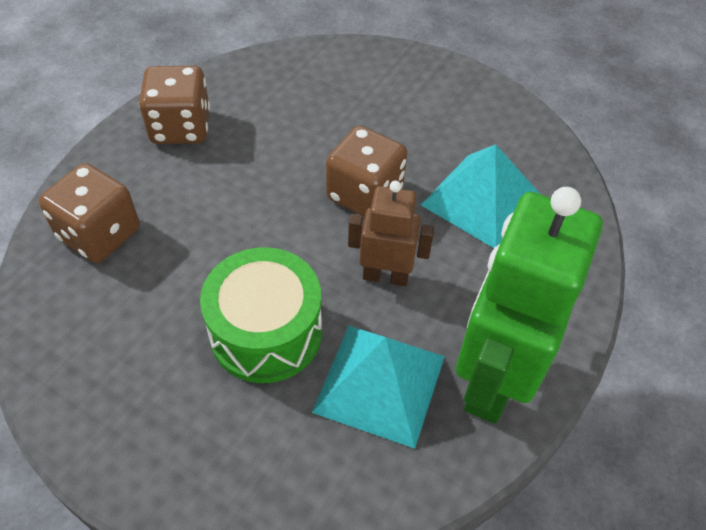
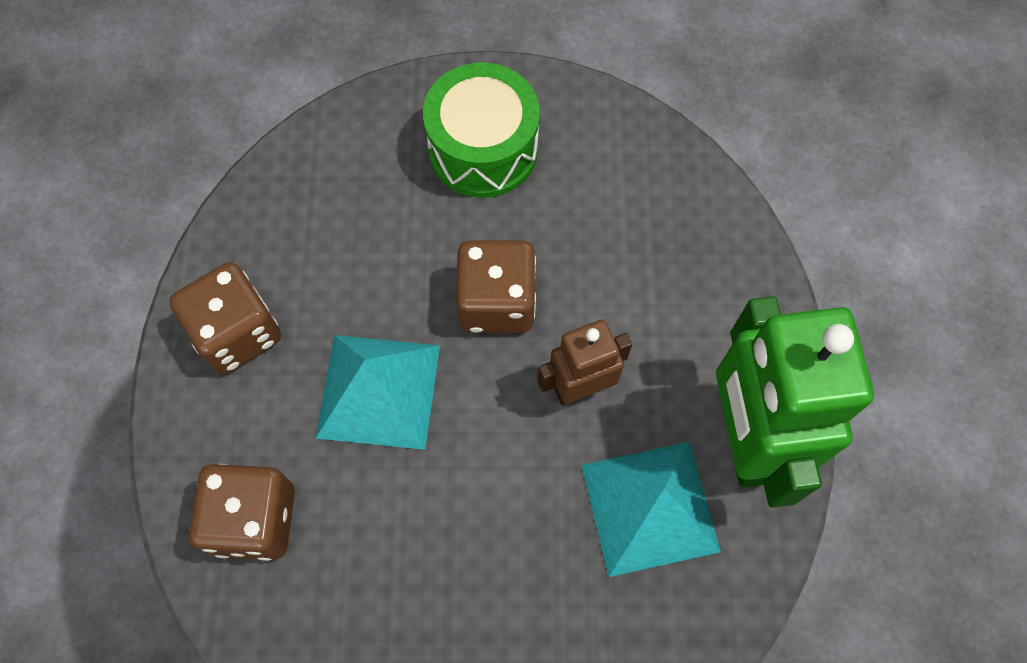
camera: 30 degrees left, 15 degrees up
green drum [200,247,322,383] -> green drum moved to [423,63,540,198]
turquoise pyramid [421,144,540,248] -> turquoise pyramid moved to [316,335,440,450]

